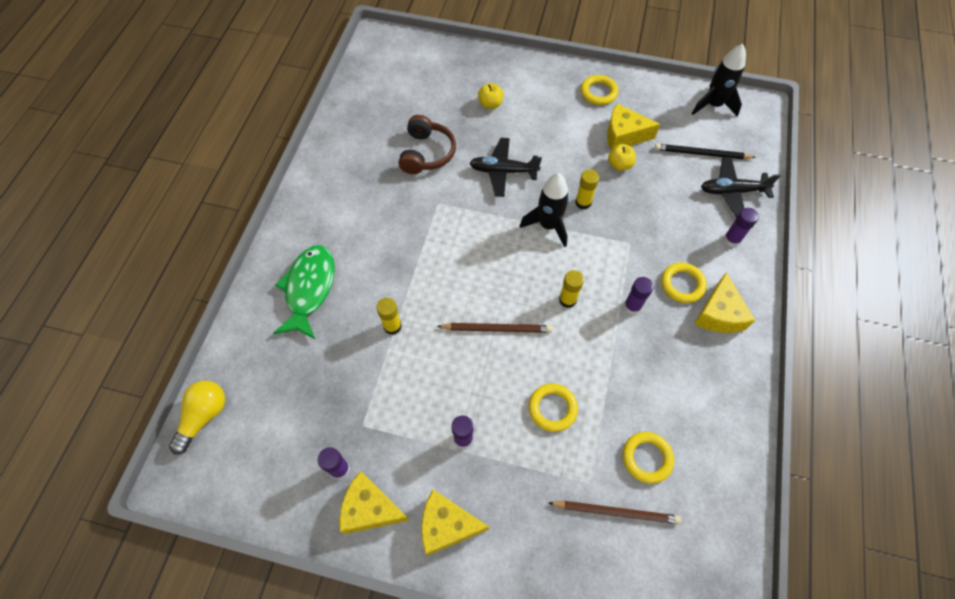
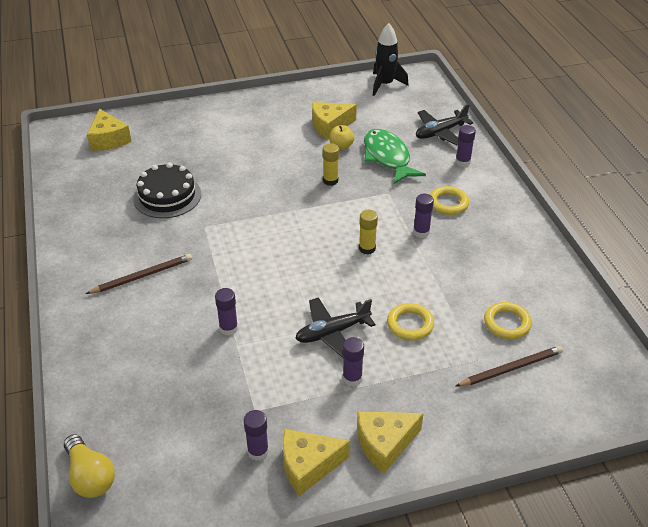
camera: 30 degrees left, 20 degrees down
yellow light bulb [169,381,225,454] -> yellow light bulb turned 150 degrees clockwise [64,434,115,498]
green fish [273,245,335,340] -> green fish moved to [364,129,426,185]
yellow glue stick [376,298,402,335] -> purple glue stick [215,288,238,335]
brown headphones [399,115,456,174] -> black cake [133,162,201,218]
brown pencil [437,323,552,333] -> brown pencil moved to [86,254,192,294]
black plane [470,138,542,197] -> black plane moved to [295,297,376,358]
yellow apple [478,83,504,109] -> none
black rocket [520,173,569,247] -> none
yellow ring [581,75,618,105] -> none
black pencil [655,144,756,159] -> none
yellow cheese [694,272,755,333] -> yellow cheese moved to [87,108,132,151]

